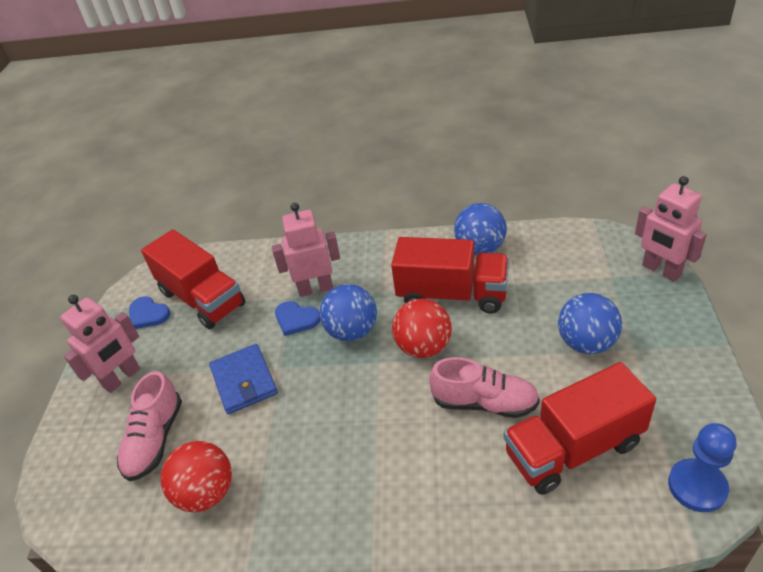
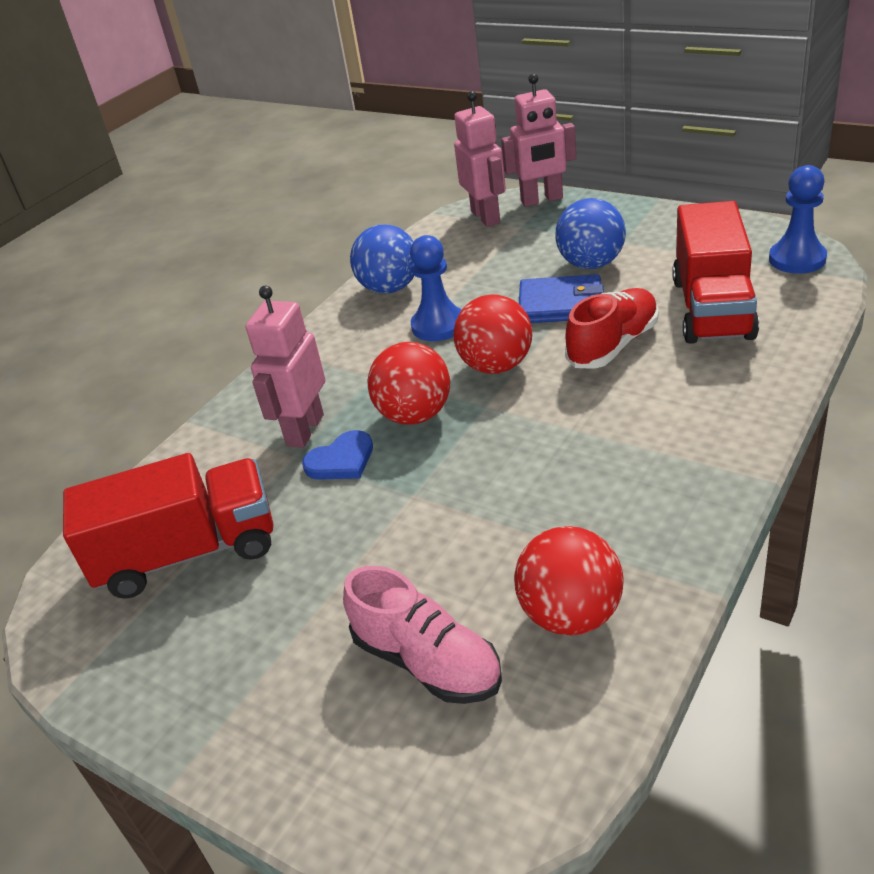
camera: 60 degrees left, 5 degrees down
pink robot [60,295,140,393] -> pink robot moved to [454,91,506,227]
blue heart [129,296,170,329] -> none
blue wallet [209,344,278,414] -> blue wallet moved to [519,274,604,323]
blue ball [319,284,377,341] -> red ball [367,342,450,425]
red truck [391,237,509,314] -> blue pawn [410,235,461,341]
pink shoe [429,357,540,418] -> red shoe [565,288,659,369]

